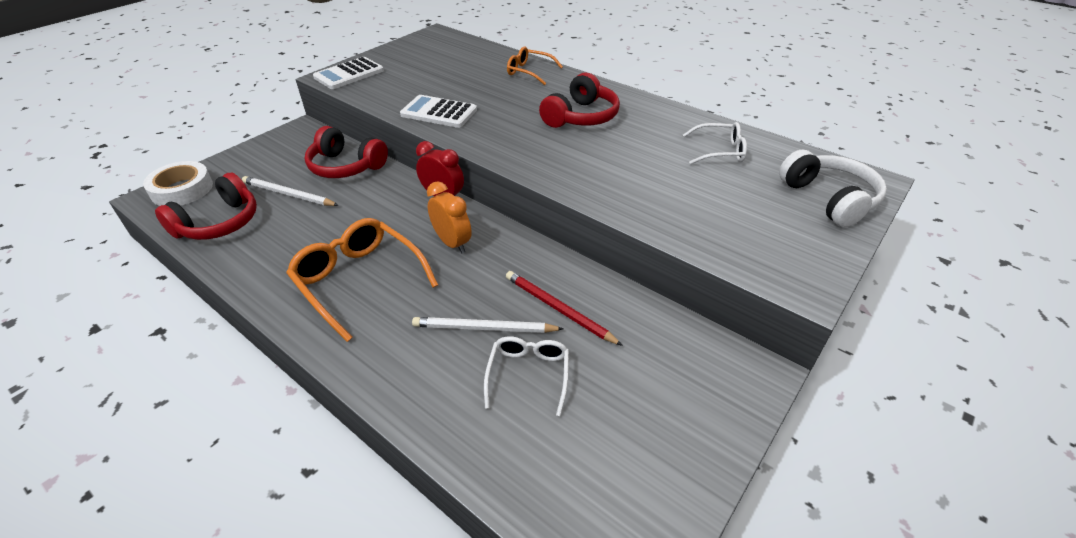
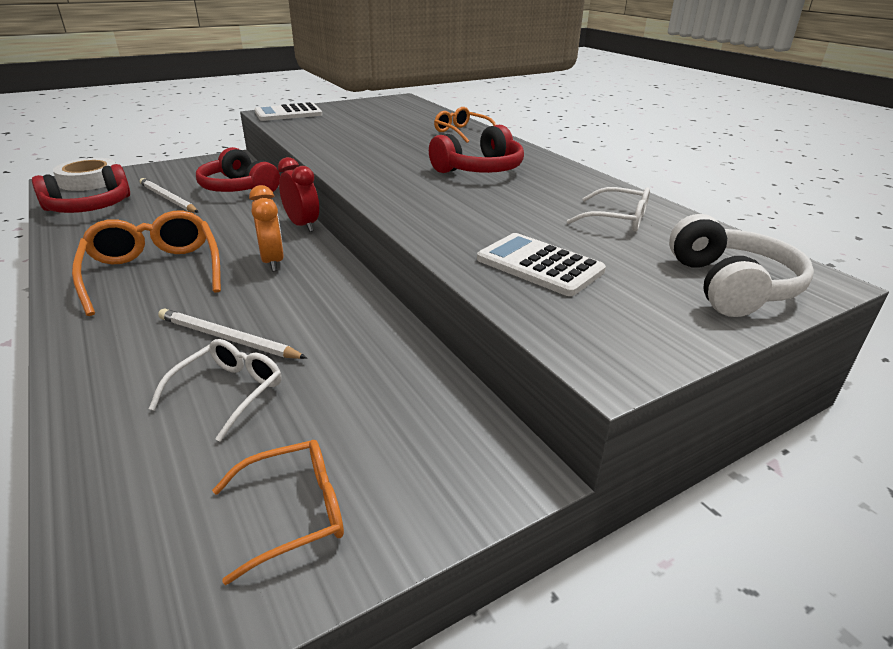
camera: 20 degrees right, 10 degrees down
white calculator [400,95,477,128] -> white calculator moved to [477,233,606,296]
red pencil [506,271,623,346] -> none
none -> orange glasses [212,440,344,585]

